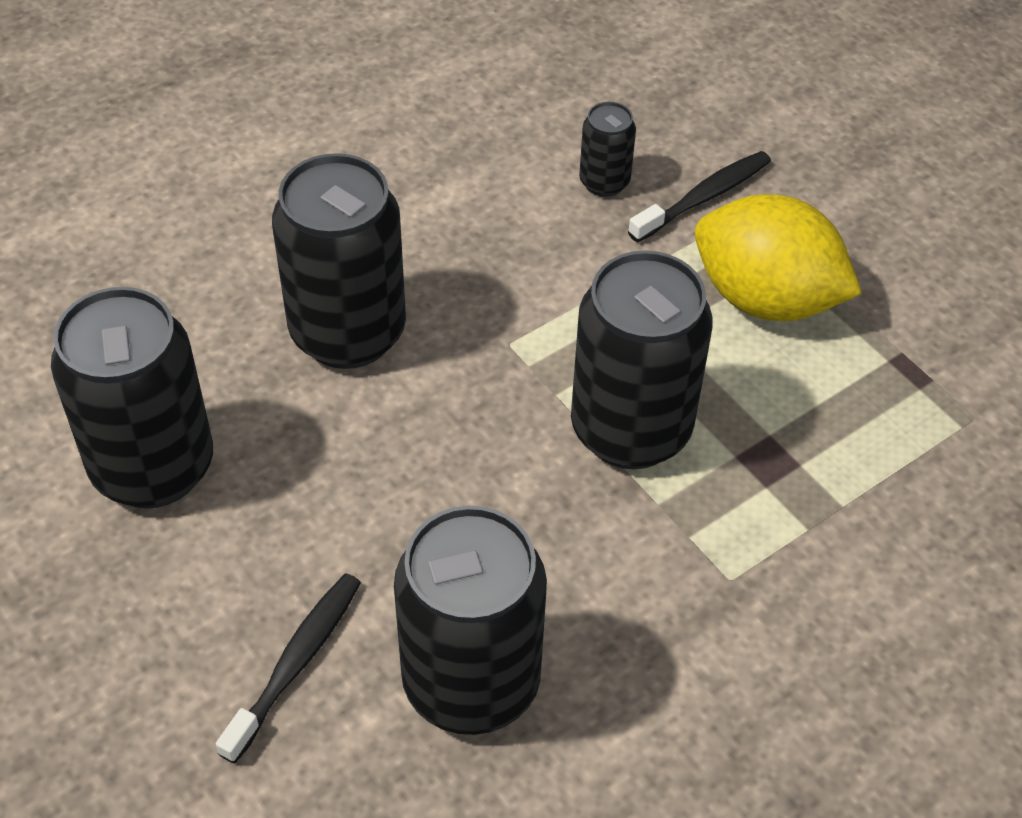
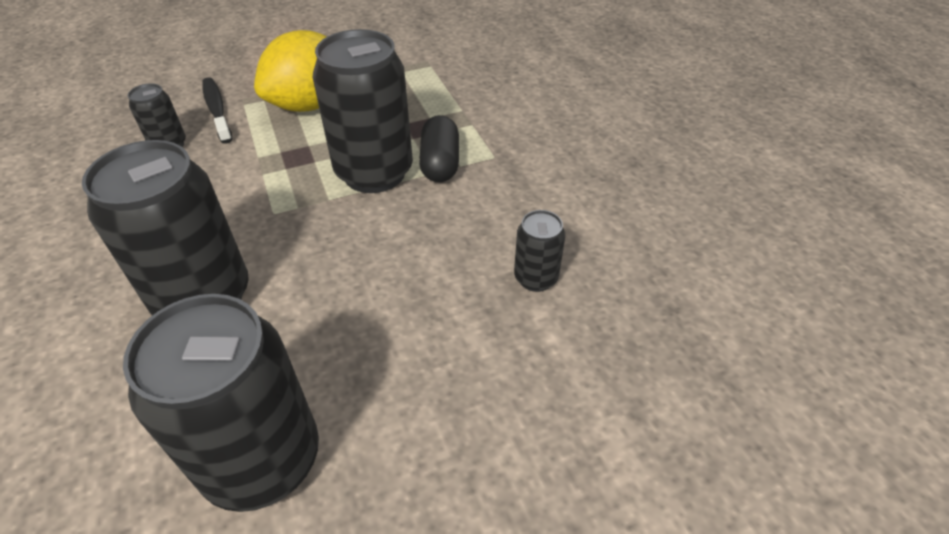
camera: 75 degrees left, 5 degrees down
black toothbrush [216,573,361,764] -> none
black can [394,505,547,735] -> black can [514,210,565,292], size x0.48
none -> black capsule [419,115,459,182]

